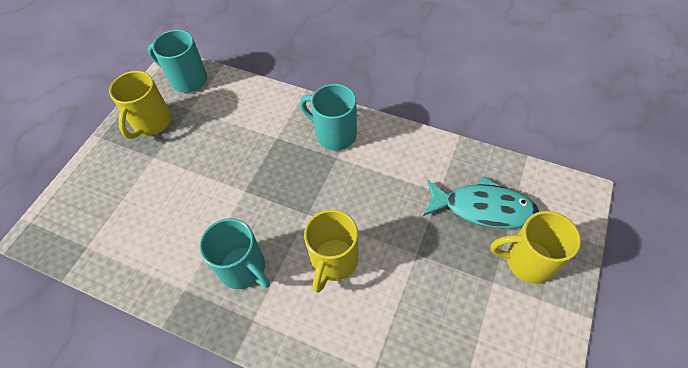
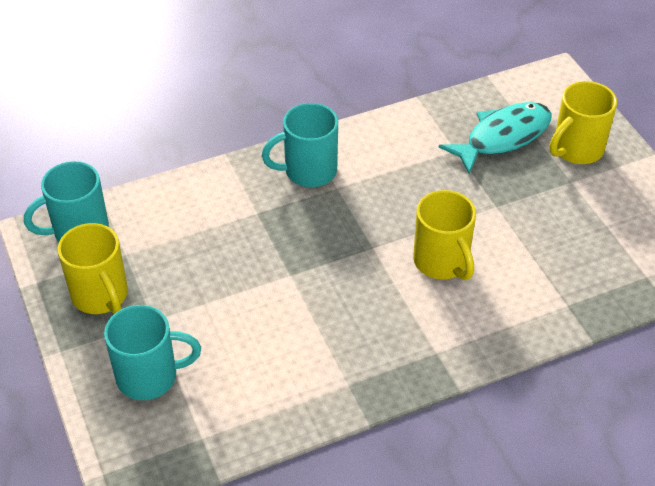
camera: 50 degrees left, 10 degrees down
turquoise mug [199,218,270,289] -> turquoise mug moved to [104,305,201,400]

